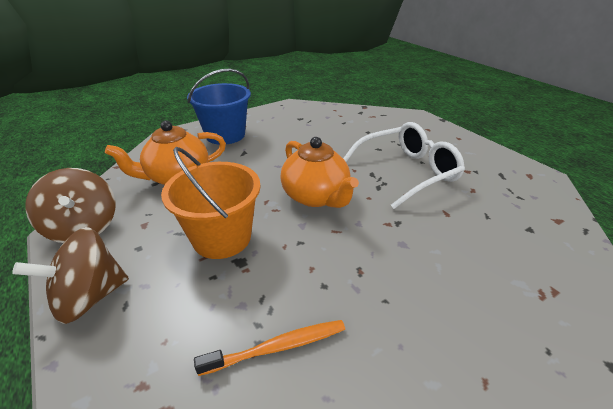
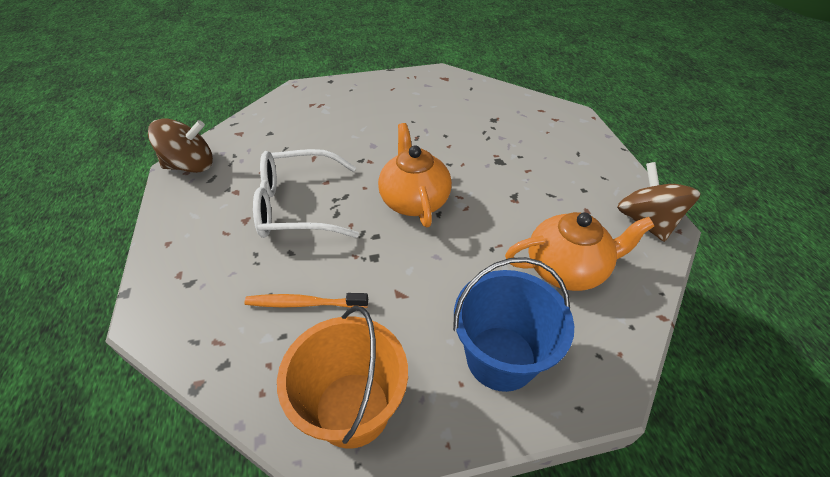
camera: 160 degrees left, 10 degrees up
brown spinning top [12,227,129,324] -> brown spinning top moved to [148,119,213,173]
orange bucket [161,147,261,259] -> orange bucket moved to [277,306,408,449]
orange toothbrush [194,320,345,376] -> orange toothbrush moved to [244,293,368,308]

